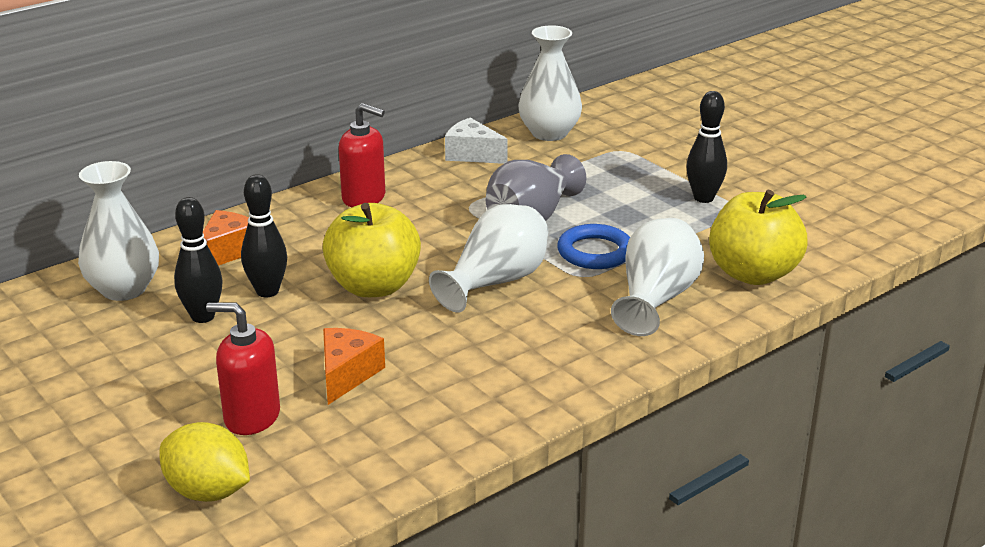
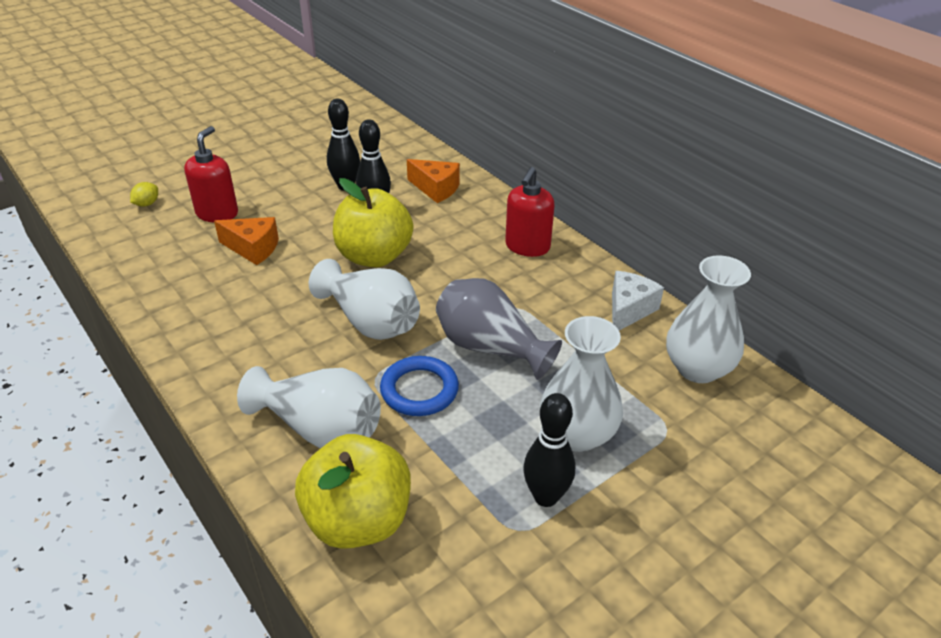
camera: 90 degrees right, 10 degrees up
white vase [78,161,159,301] -> white vase moved to [540,316,623,452]
yellow lemon [159,422,250,502] -> yellow lemon [130,182,158,207], size x0.51

